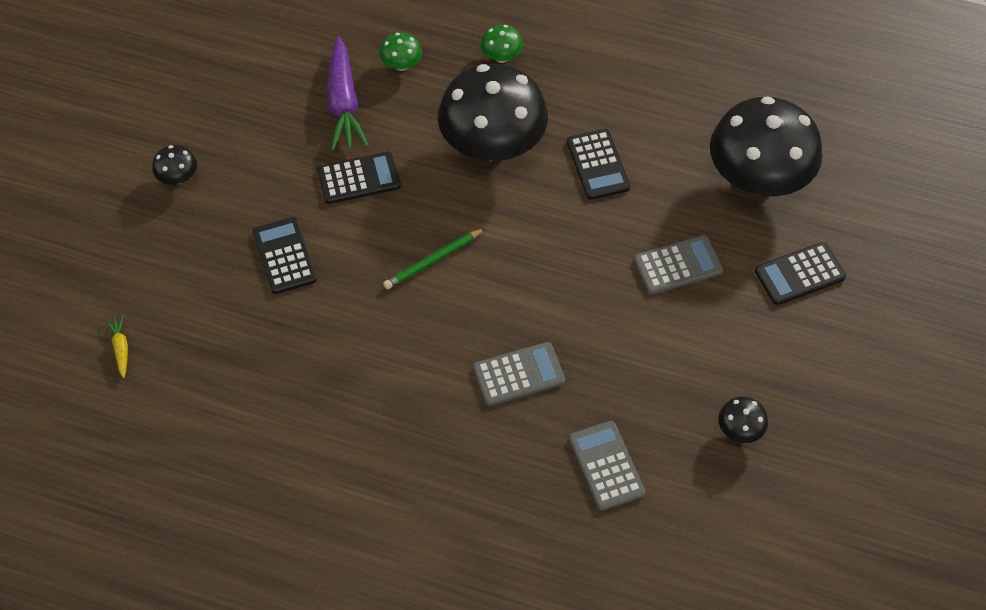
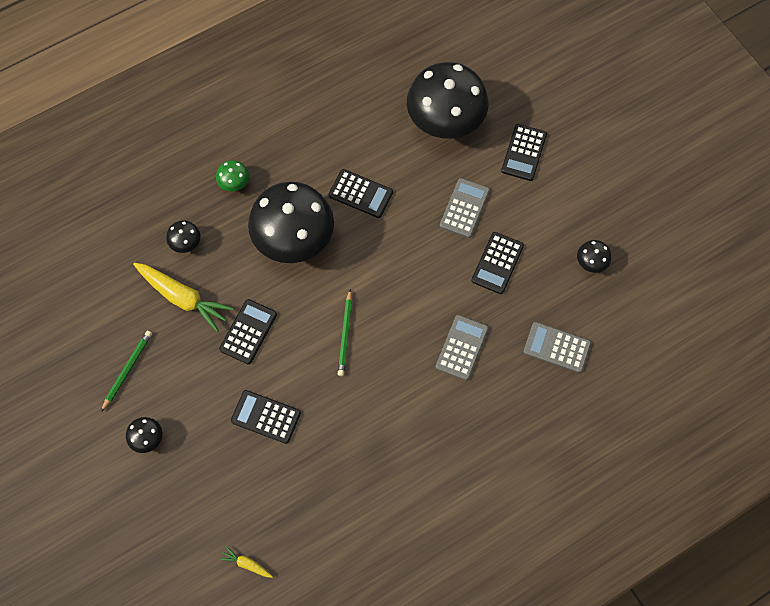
camera: 50 degrees left, 10 degrees up
purple carrot [327,36,368,151] -> yellow carrot [133,263,234,332]
green mushroom [380,33,422,71] -> black mushroom [166,220,201,253]
none -> green pencil [101,331,152,412]
none -> black calculator [471,232,524,294]

